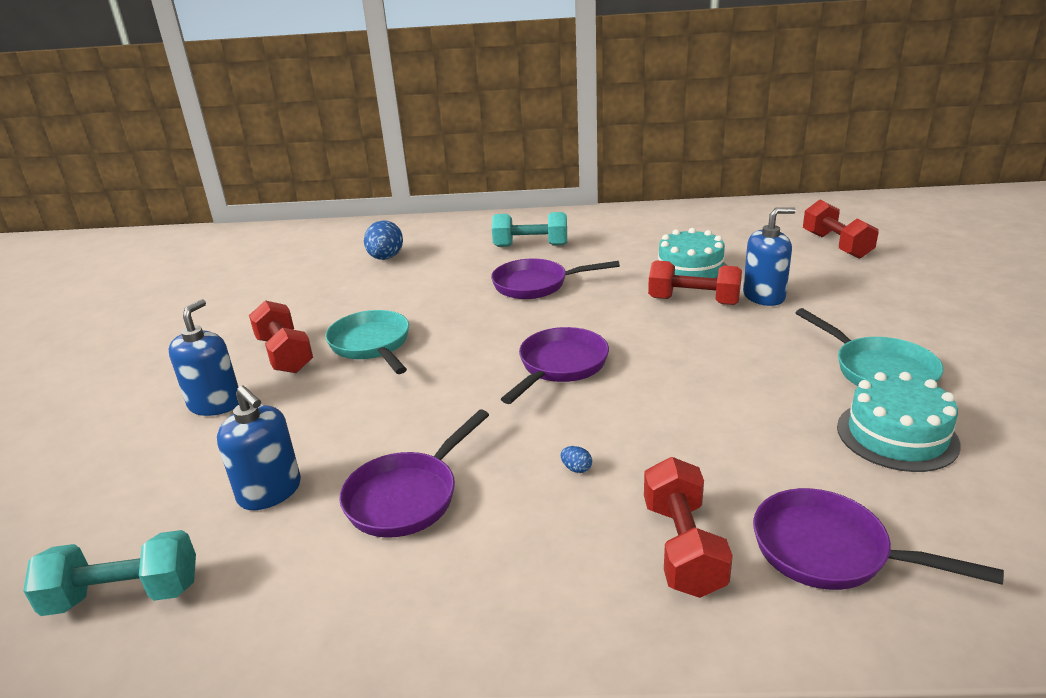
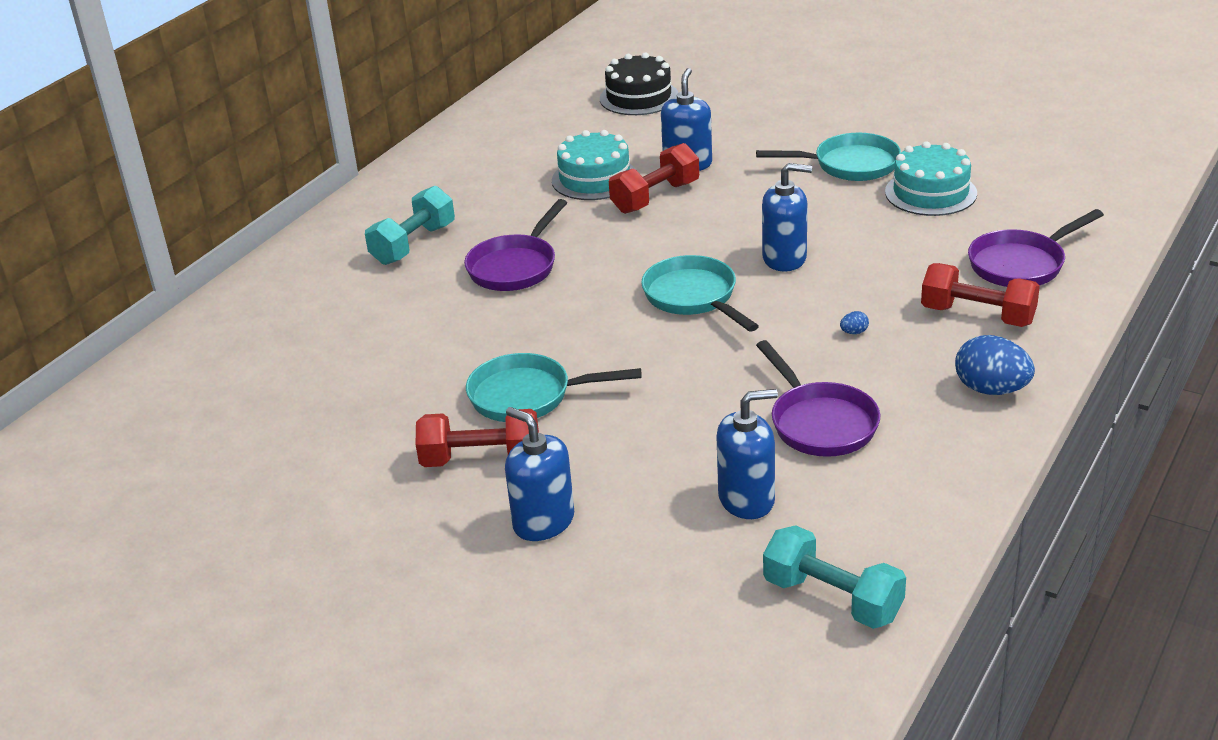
camera: 60 degrees left, 5 degrees up
turquoise dumbbell [23,530,196,616] -> turquoise dumbbell turned 75 degrees counterclockwise [763,525,906,629]
blue egg [364,220,403,260] -> blue egg moved to [955,335,1035,395]
purple pan [501,327,609,404] -> turquoise pan [641,255,759,332]
red dumbbell [803,200,879,259] -> black cake [600,52,678,115]
none -> blue soap dispenser [762,163,812,272]

